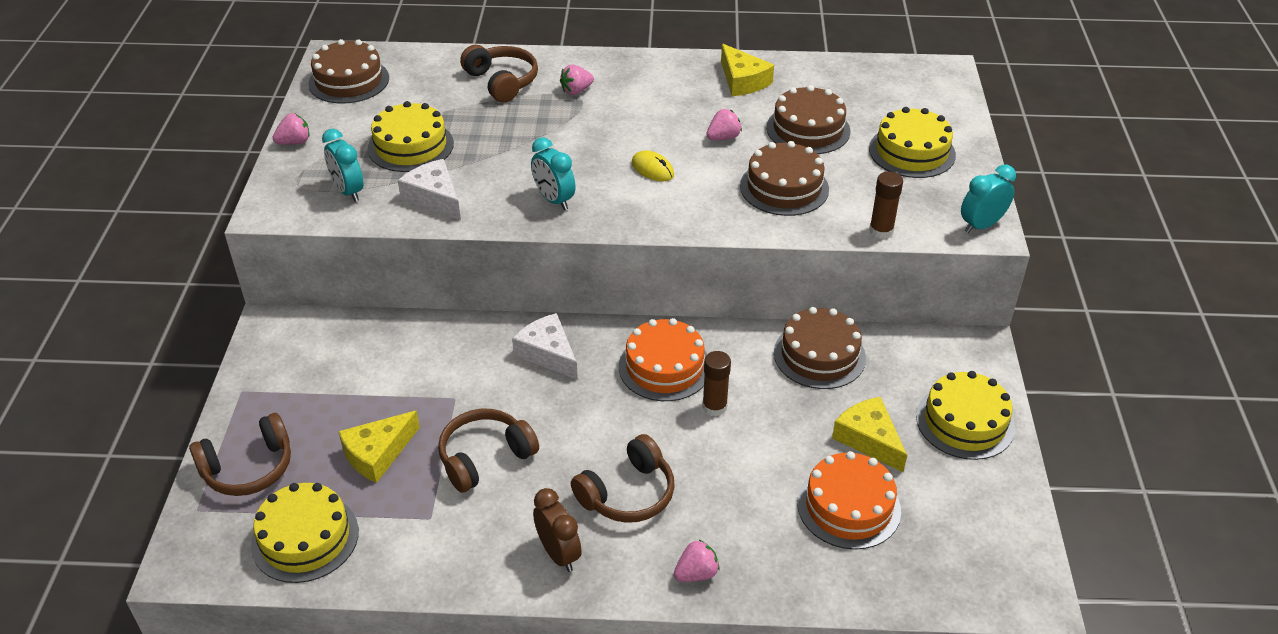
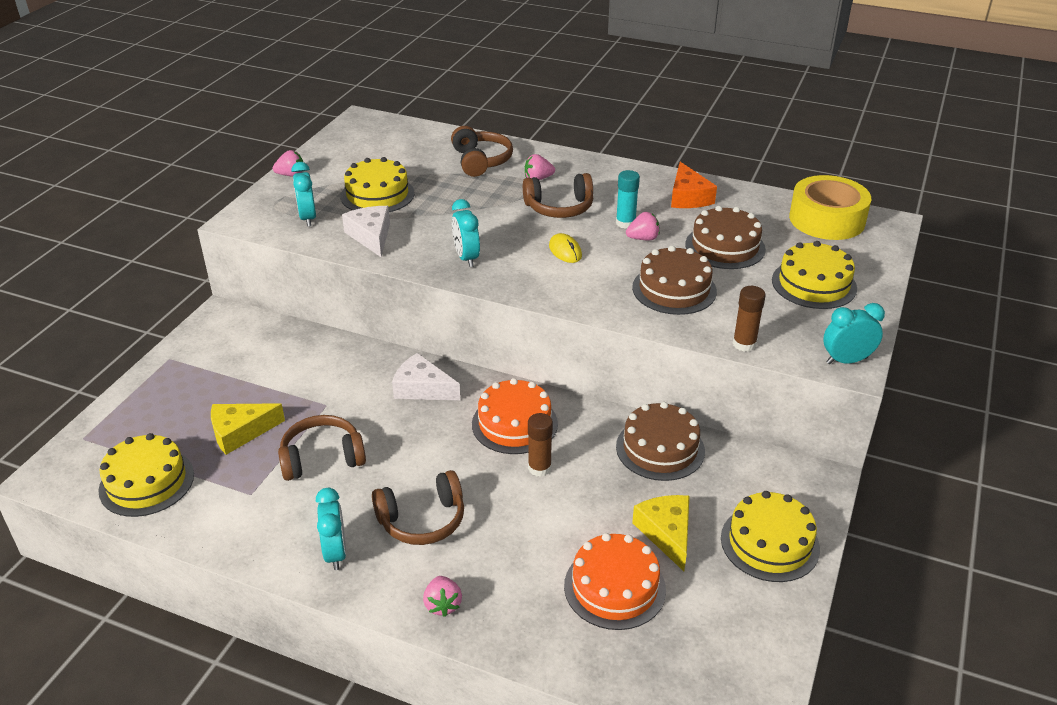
camera: 20 degrees right, 5 degrees down
brown headphones [189,413,291,496] -> brown headphones moved to [523,173,593,218]
brown cake [308,39,389,104] -> none
white cheese [512,313,578,380] -> white cheese turned 45 degrees counterclockwise [392,353,460,400]
brown clock [533,488,582,572] -> turquoise clock [316,488,346,570]
pink strawberry [674,540,720,582] -> pink strawberry turned 90 degrees clockwise [423,576,462,617]
yellow cheese [721,44,774,96] -> orange cheese [671,162,717,208]
none -> turquoise glue stick [616,170,640,229]
none -> yellow tape [789,175,871,240]

